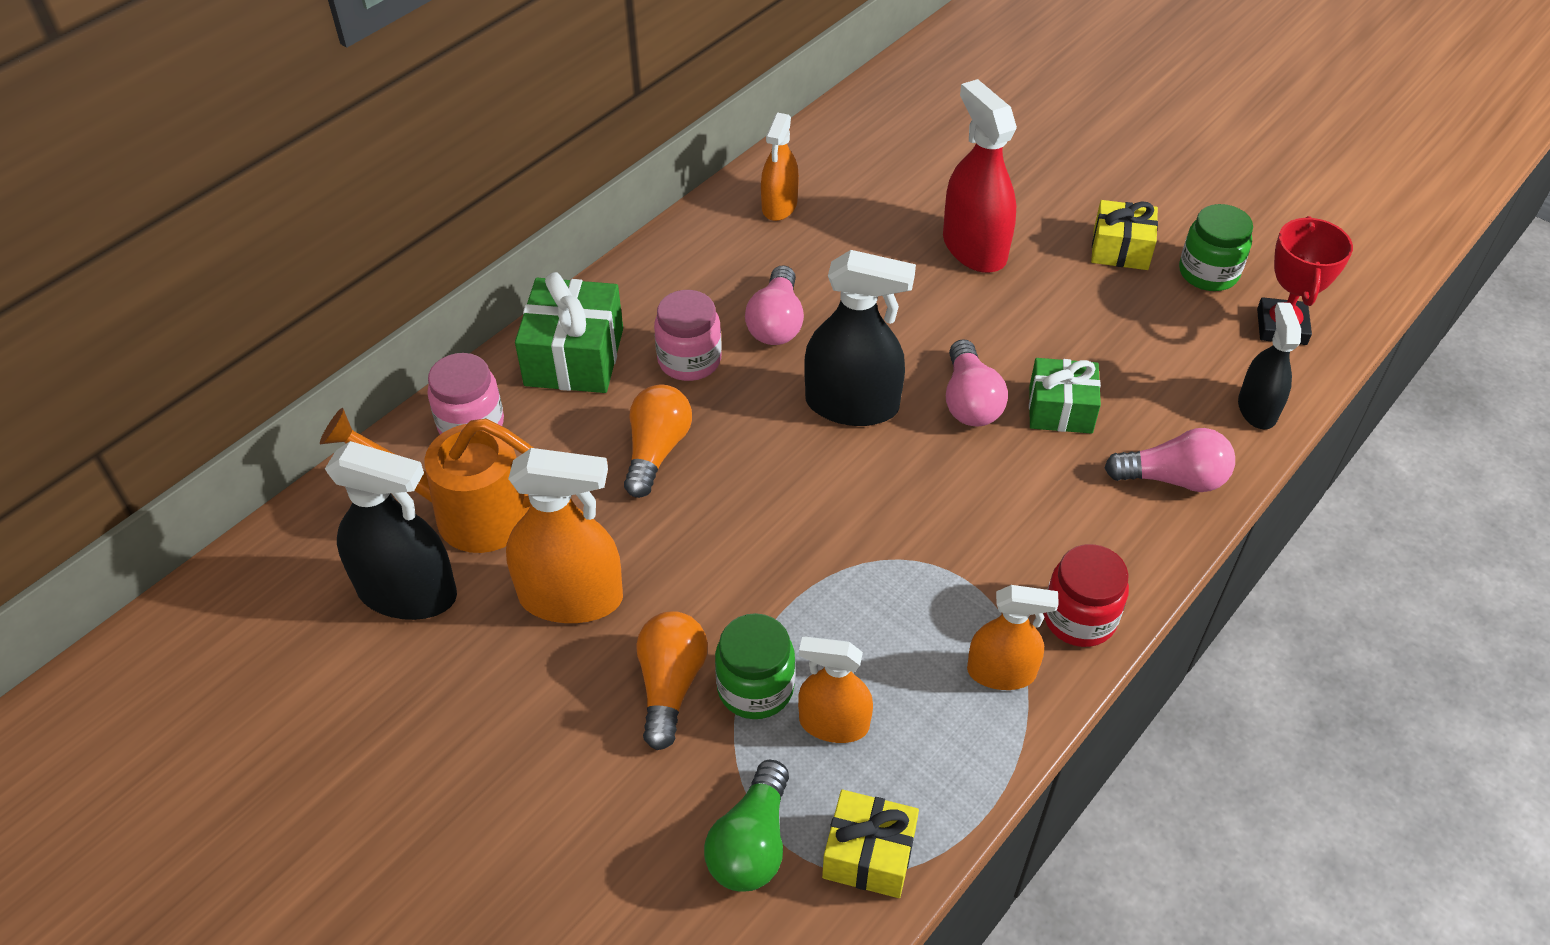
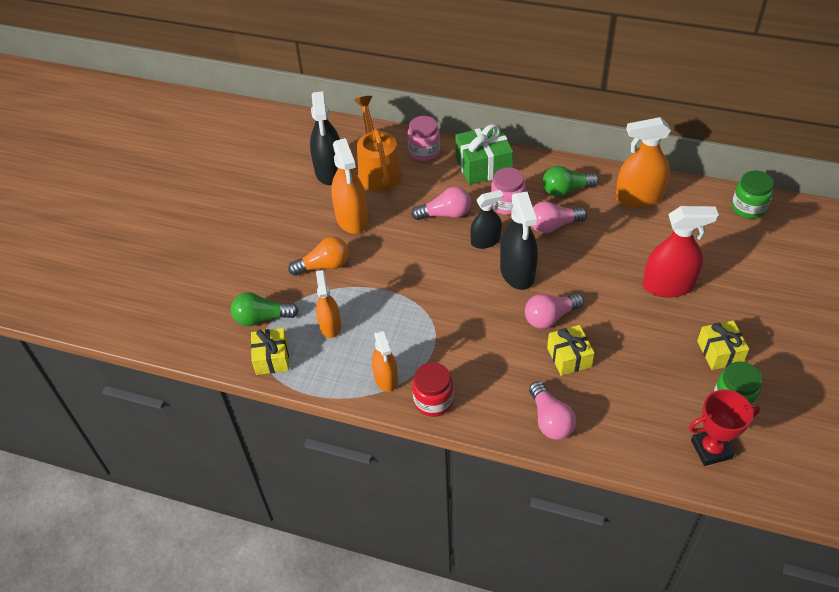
camera: 70 degrees right, 0 degrees up
orange light bulb [624,384,692,498] -> pink light bulb [411,187,471,220]
green jar [715,613,795,719] -> green jar moved to [732,171,774,219]
orange spray bottle [761,112,799,221] -> orange spray bottle [616,117,671,208], size x1.59
red spray bottle [943,79,1017,273] -> red spray bottle turned 45 degrees clockwise [643,206,719,298]
green gift [1029,358,1101,434] -> yellow gift [547,325,595,376]
black spray bottle [1238,303,1301,429] -> black spray bottle moved to [470,190,503,249]
none -> green light bulb [542,166,599,197]

